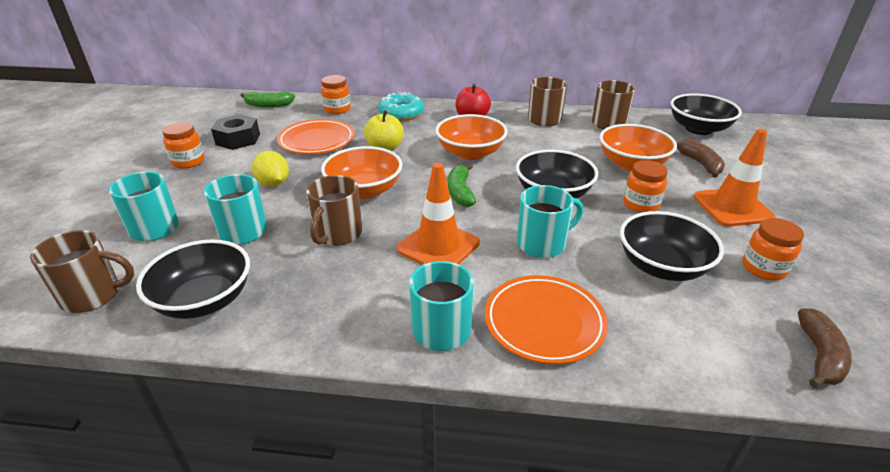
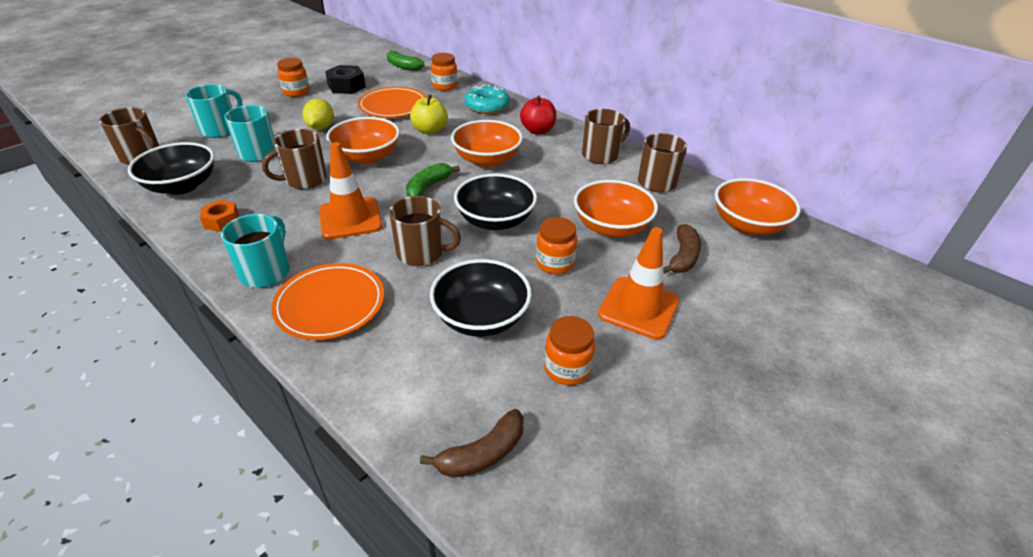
camera: 35 degrees right, 5 degrees up
turquoise mug [517,185,583,258] -> brown mug [389,196,461,266]
black bowl [671,93,742,135] -> orange bowl [715,178,801,235]
none -> orange nut [200,200,239,232]

